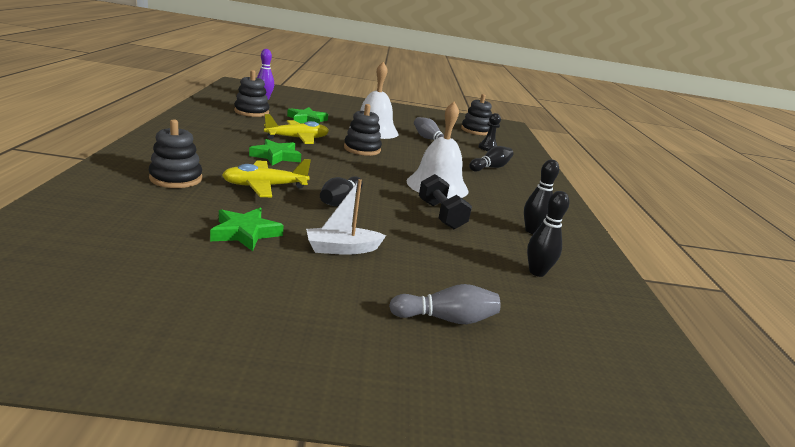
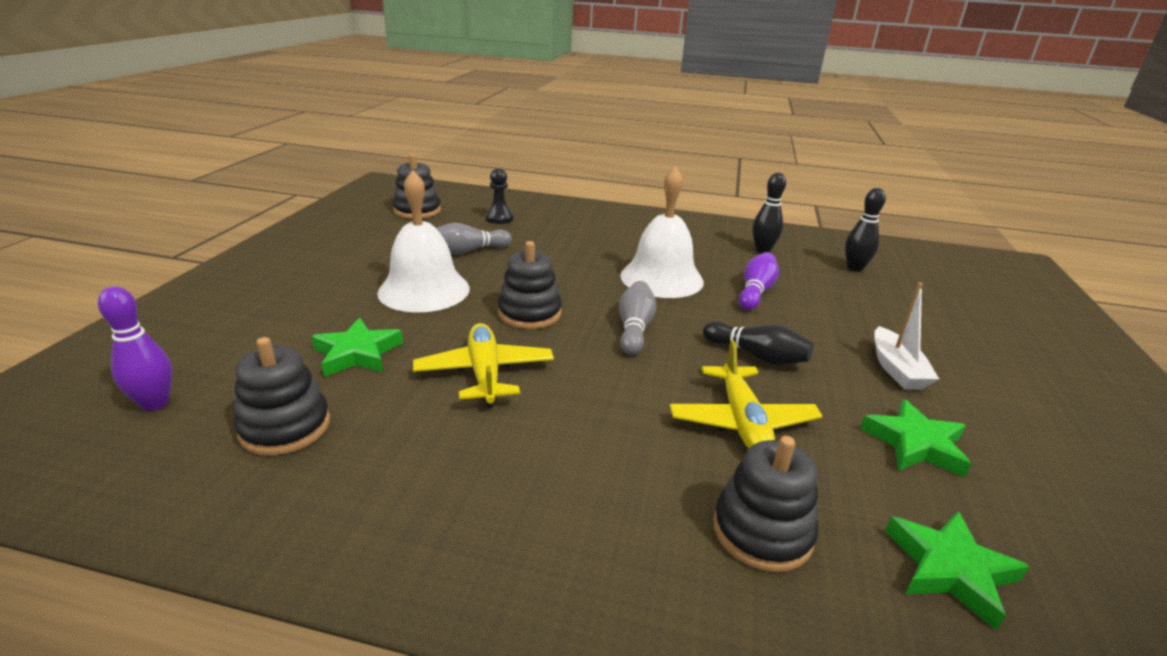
camera: 75 degrees left, 5 degrees up
green star [249,139,301,166] -> green star moved to [885,511,1030,631]
grey bowling pin [389,284,500,324] -> grey bowling pin moved to [619,281,657,355]
black dumbbell [419,174,472,229] -> purple bowling pin [739,252,779,310]
black bowling pin [469,146,513,172] -> none

